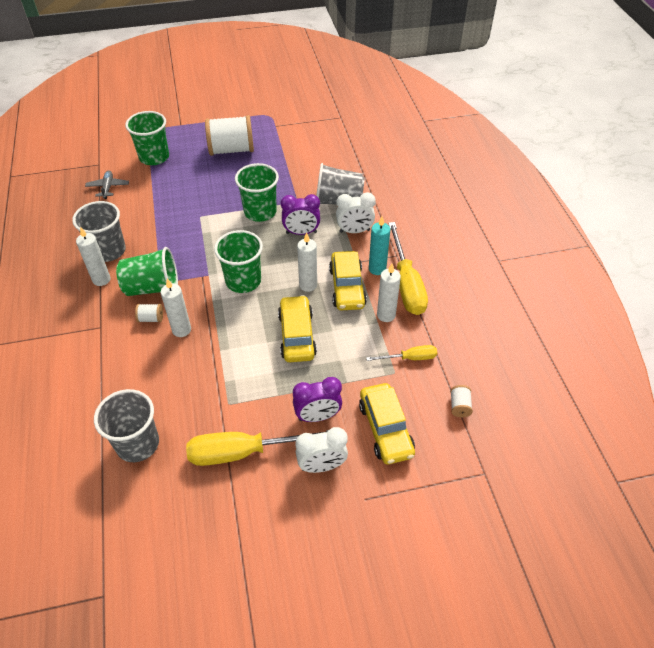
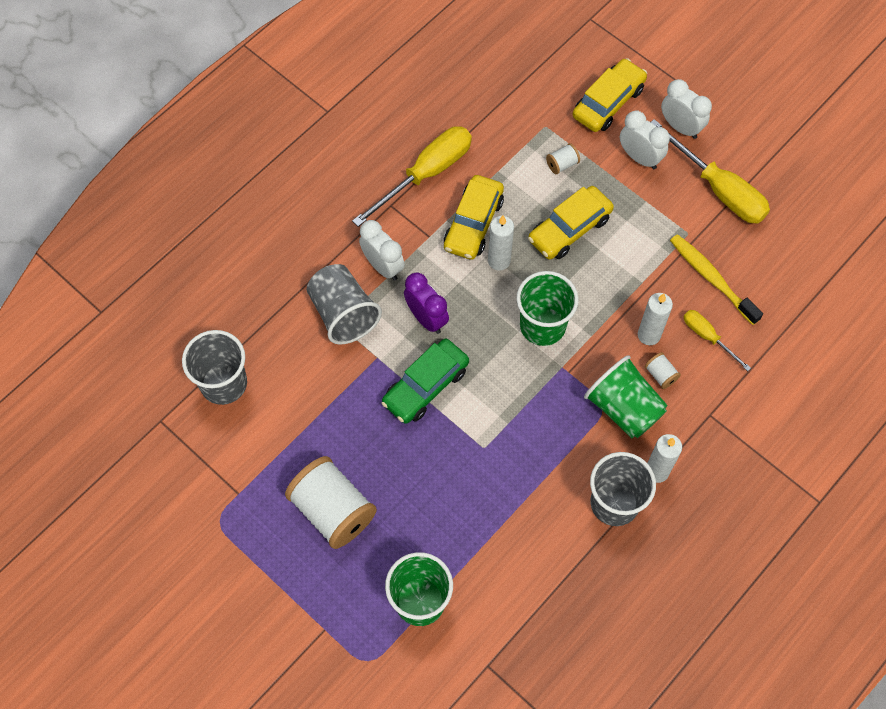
camera: 125 degrees left, 15 degrees up
grey plane [85,170,129,199] -> none
grey cup [94,389,159,462] -> grey cup moved to [182,330,247,405]
green cup [235,163,279,222] -> green car [381,338,469,424]
purple clock [293,377,342,422] -> white clock [620,110,670,169]
yellow car [329,251,367,310] -> yellow car turned 150 degrees clockwise [444,175,504,260]
yellow screwdriver [366,345,437,361] -> yellow screwdriver moved to [684,310,751,371]
turquoise candle [369,217,390,275] -> none
white candle [377,264,401,322] -> none
white spool [450,385,473,417] -> white spool moved to [546,143,580,174]
none -> yellow toothbrush [670,234,763,325]

